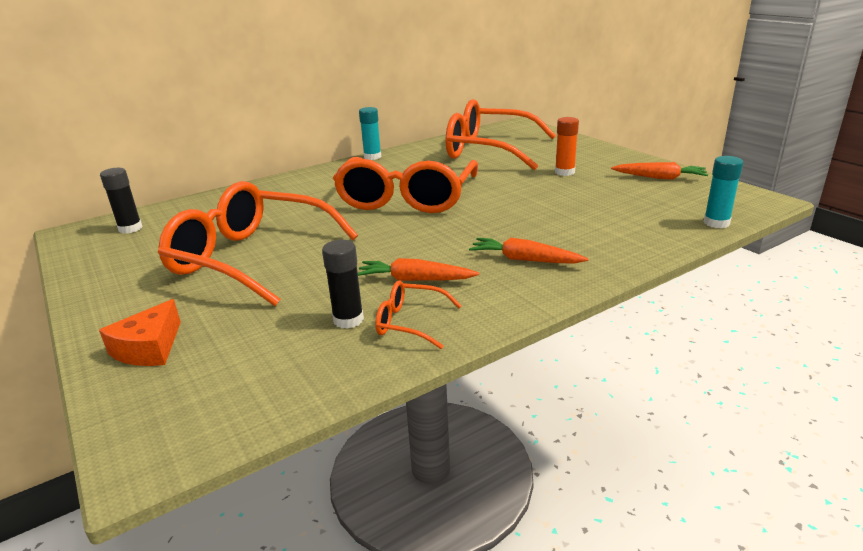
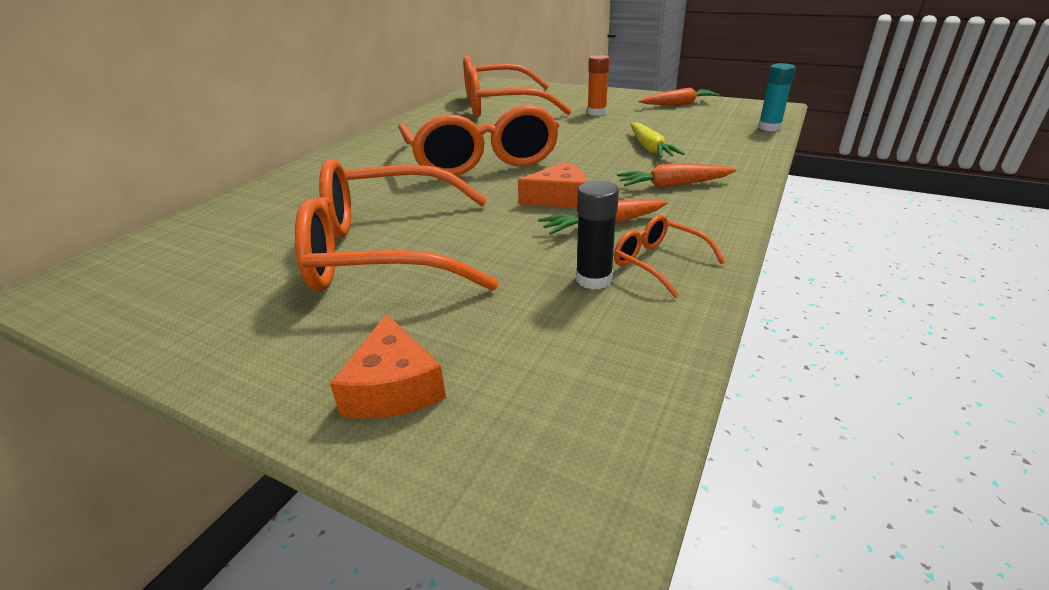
camera: 30 degrees left, 5 degrees up
black glue stick [100,168,142,234] -> none
turquoise glue stick [359,107,381,160] -> none
orange glasses [375,280,462,349] -> orange glasses turned 60 degrees clockwise [614,215,726,298]
none -> orange cheese [518,162,587,208]
none -> yellow carrot [630,122,685,158]

